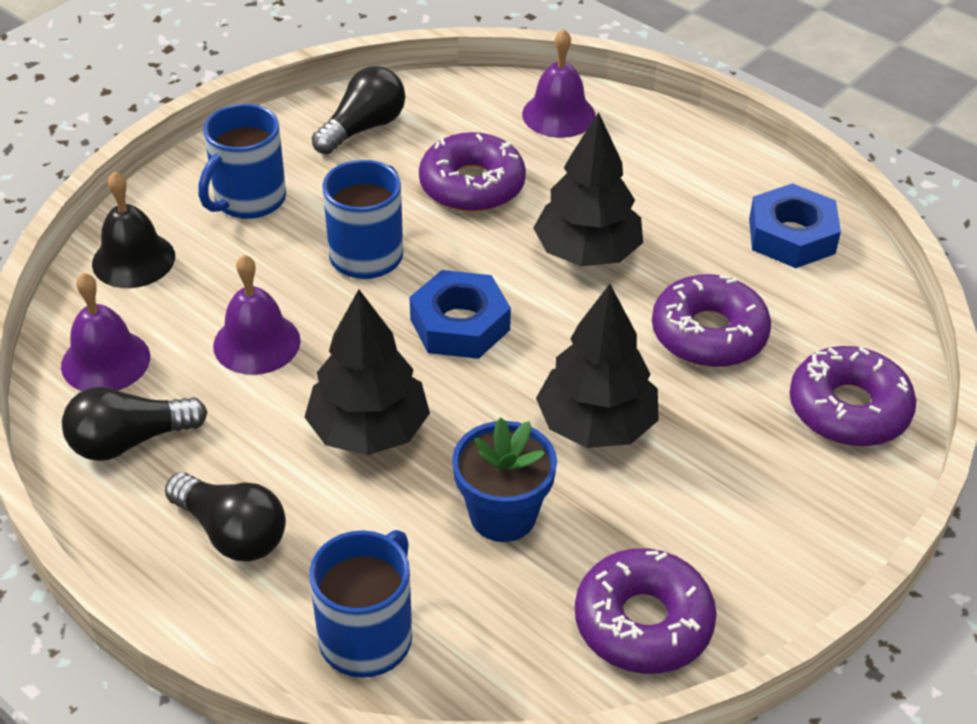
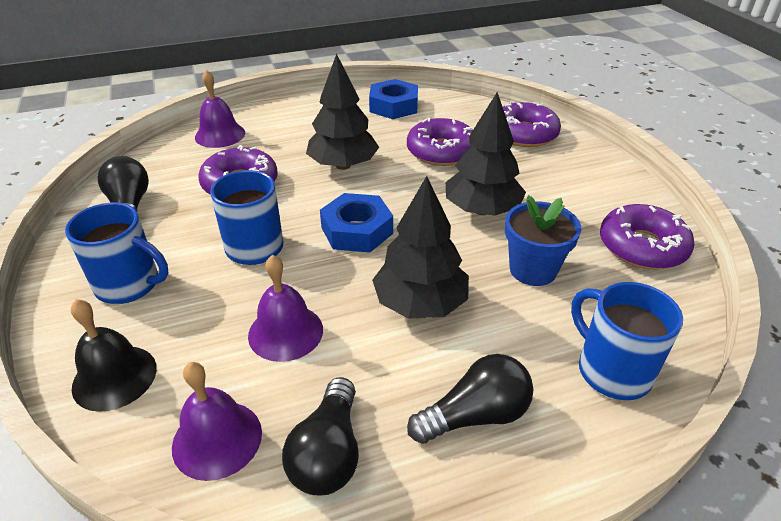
camera: 60 degrees left, 5 degrees down
blue mug [198,104,286,219] -> blue mug turned 45 degrees counterclockwise [65,203,168,304]

